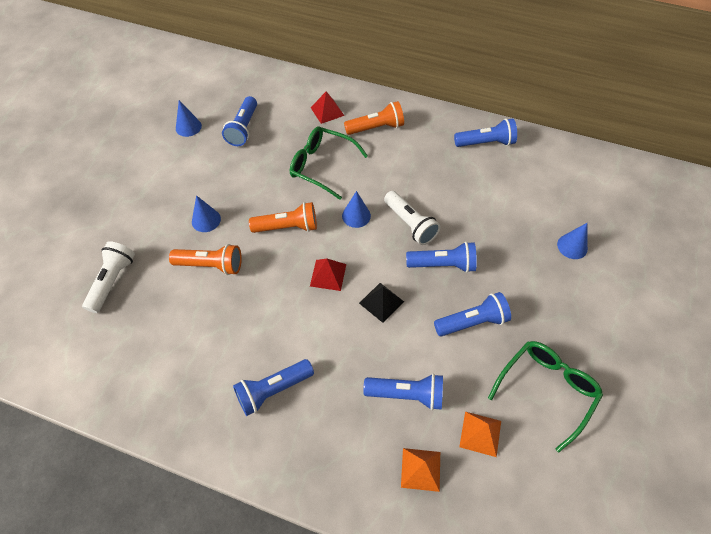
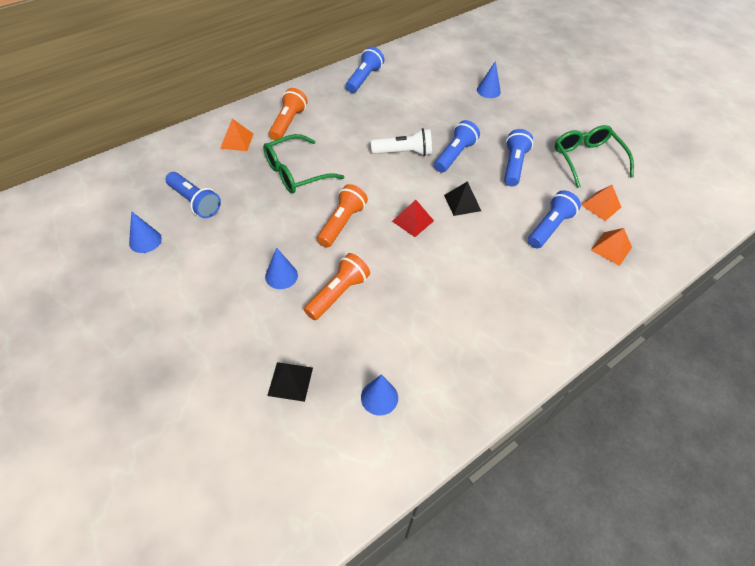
camera: 60 degrees left, 5 degrees down
white flashlight [82,241,135,313] -> black pyramid [267,362,313,402]
blue flashlight [233,359,314,416] -> none
red pyramid [311,91,344,124] -> orange pyramid [220,119,253,151]
blue cone [342,191,371,228] -> blue cone moved to [361,374,398,416]

